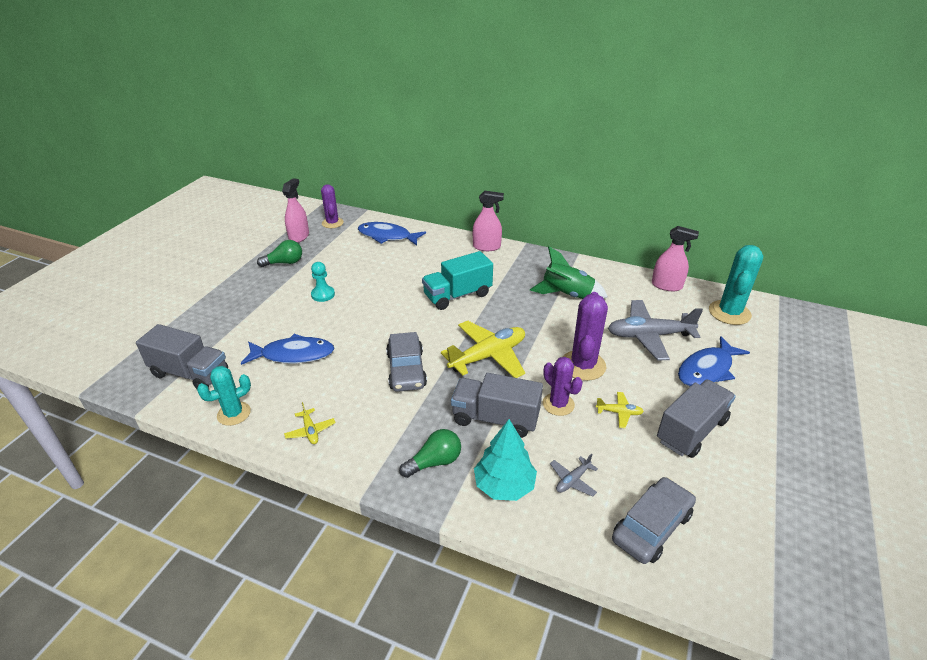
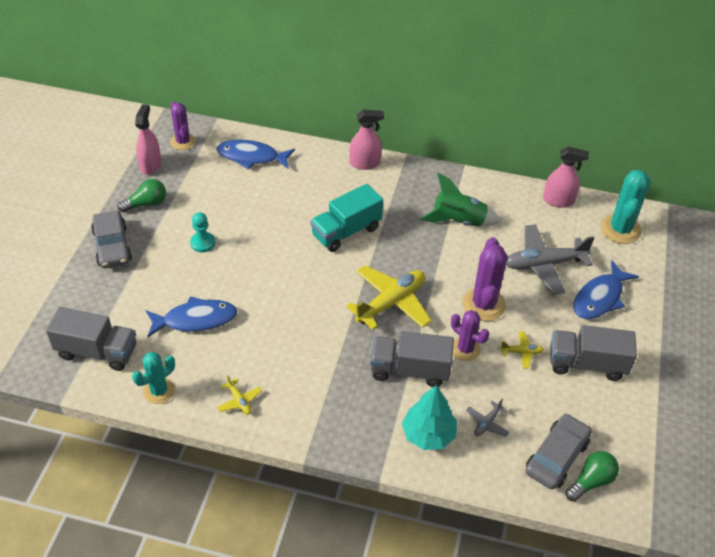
camera: 10 degrees left, 10 degrees up
grey car [386,332,427,392] -> grey car moved to [91,210,132,268]
green light bulb [399,429,461,478] -> green light bulb moved to [566,451,619,502]
grey truck [657,380,736,458] -> grey truck turned 120 degrees counterclockwise [550,325,637,381]

